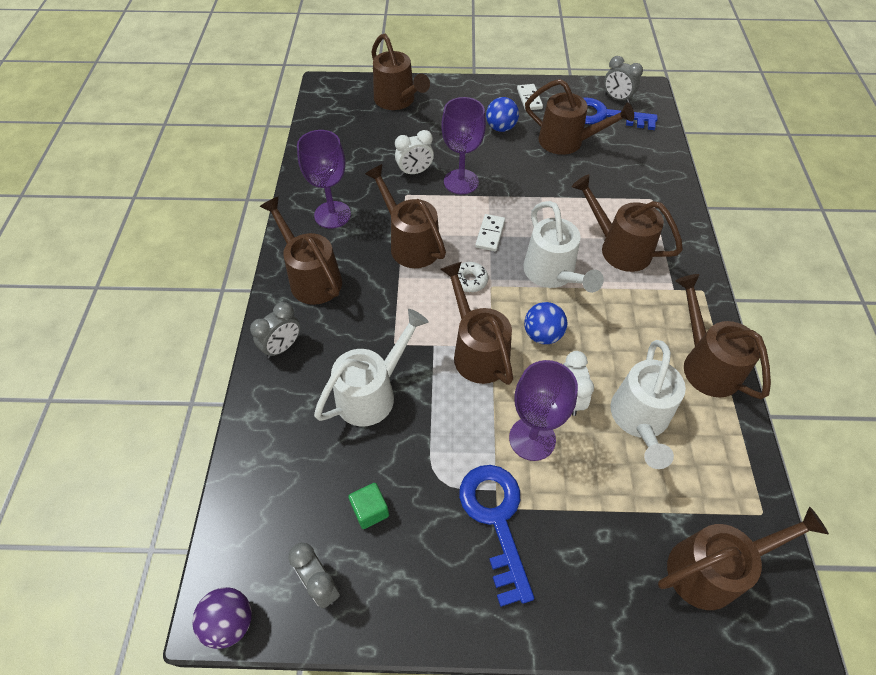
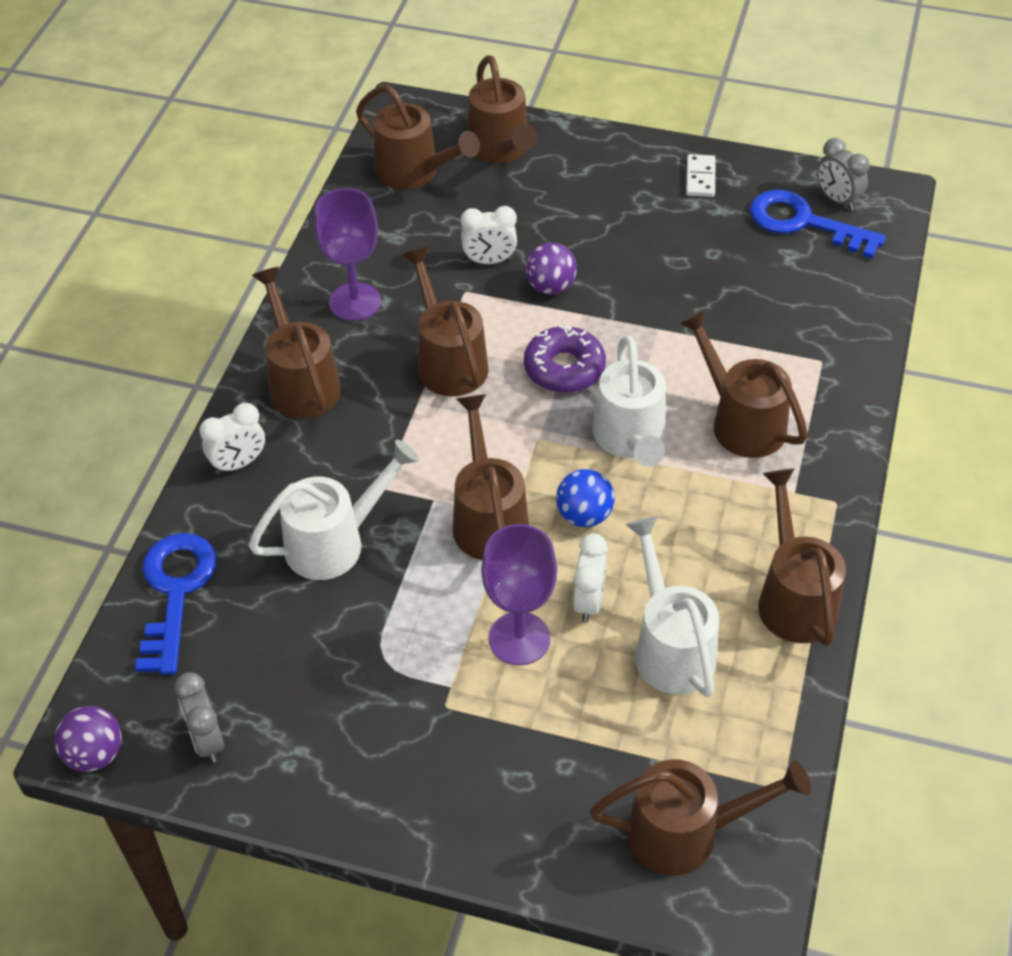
camera: 15 degrees right, 5 degrees down
grey clock [250,302,300,359] -> white clock [200,403,265,474]
green cube [348,483,389,529] -> none
purple goblet [441,97,486,194] -> purple ball [525,243,577,294]
white donut [458,262,488,292] -> none
blue key [459,465,534,607] -> blue key moved to [135,533,217,675]
white domino [475,214,505,251] -> purple donut [524,324,606,393]
blue ball [486,97,519,132] -> none
brown watering can [525,79,634,155] -> brown watering can moved to [356,85,480,189]
white watering can [610,340,686,469] -> white watering can turned 135 degrees clockwise [626,516,719,697]

